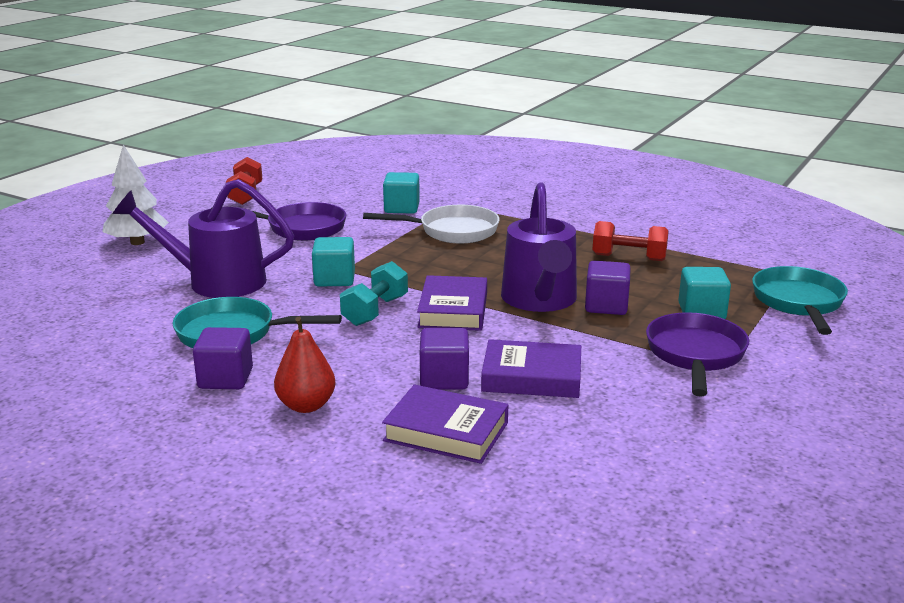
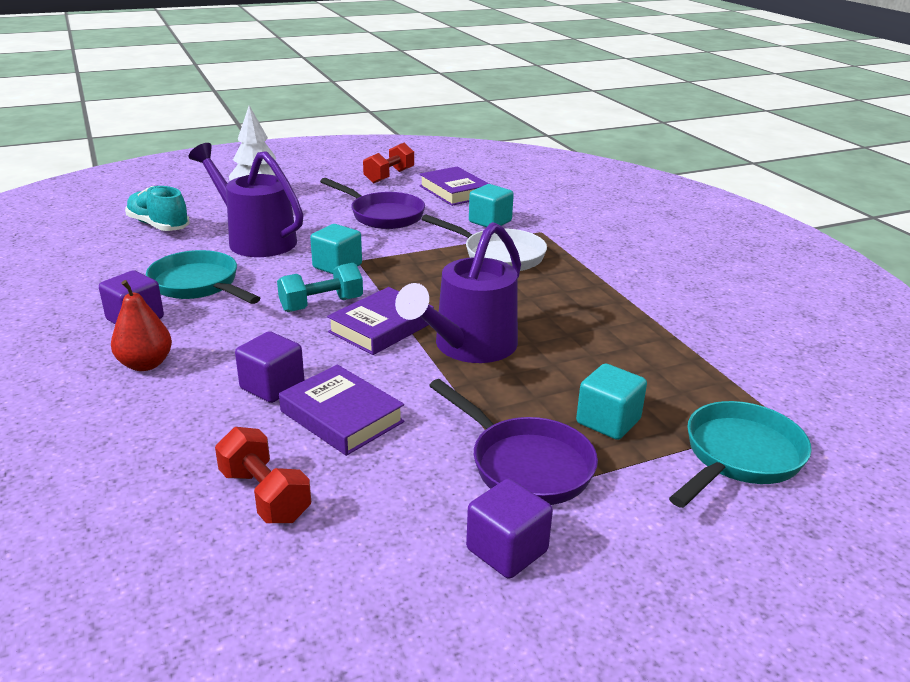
camera: 35 degrees right, 5 degrees up
purple book [382,384,509,464] -> purple book moved to [419,166,489,206]
purple cube [585,261,631,315] -> purple cube moved to [466,479,553,579]
red dumbbell [592,221,669,261] -> red dumbbell moved to [215,427,311,523]
purple pan [646,312,749,397] -> purple pan turned 90 degrees clockwise [429,379,598,505]
none -> turquoise shoe [125,186,190,231]

